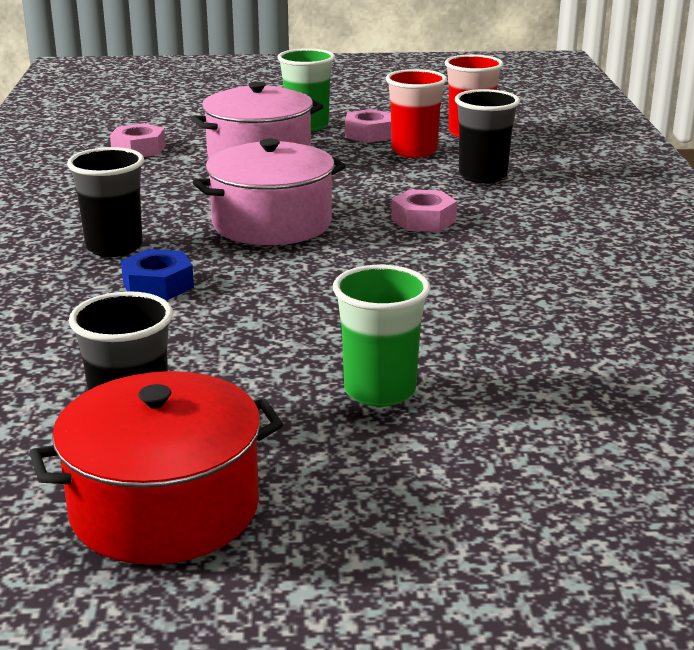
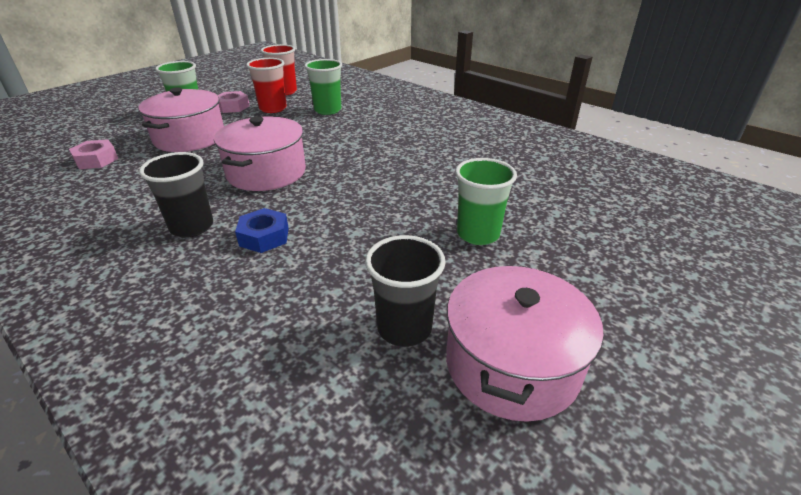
camera: 45 degrees left, 10 degrees up
red pot [29,371,283,565] -> pink pot [446,265,603,422]
pink nut [391,189,457,232] -> none
black cup [455,89,520,183] -> green cup [305,59,342,115]

